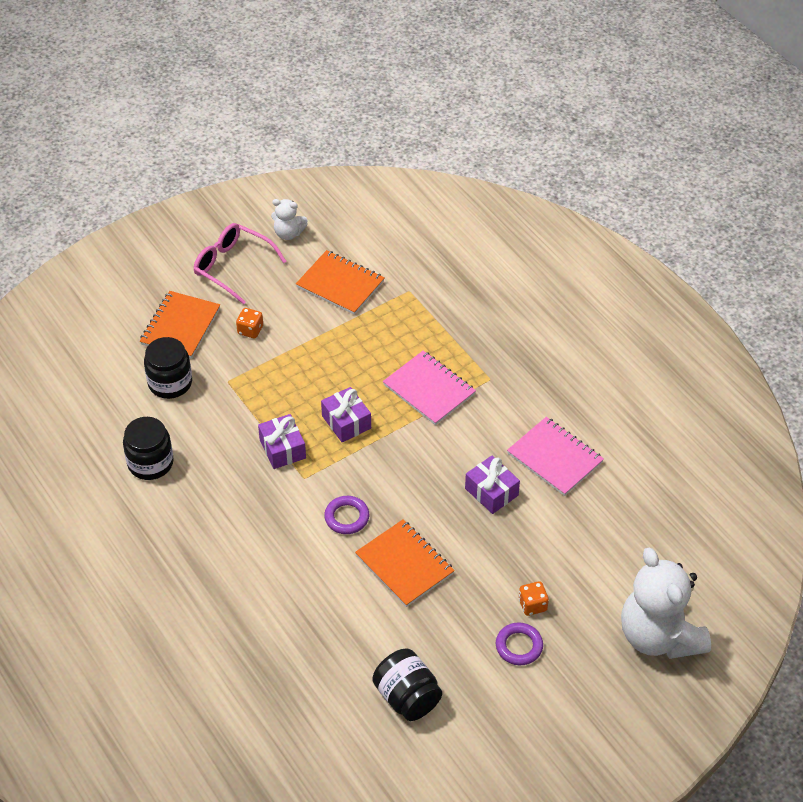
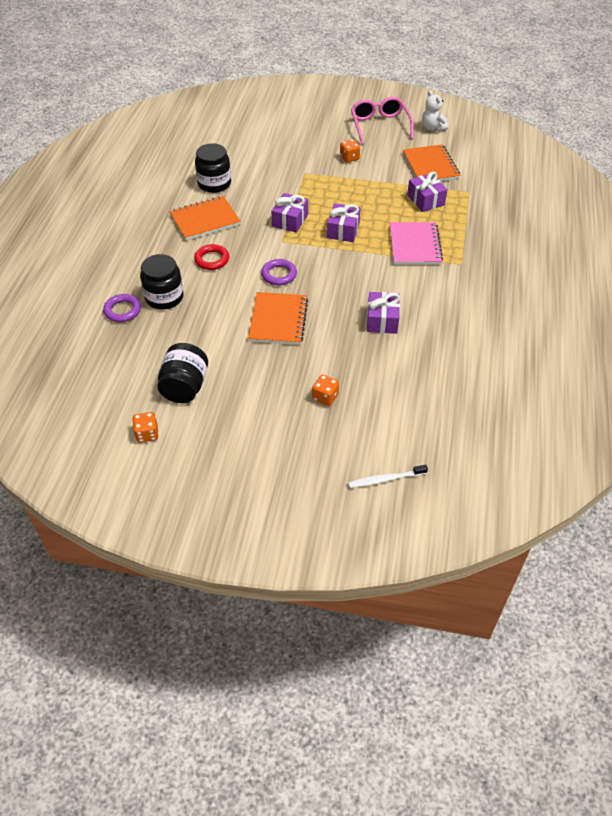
camera: 45 degrees right, 0 degrees up
orange notebook [140,291,220,358] -> orange notebook moved to [169,196,241,240]
black jar [144,337,192,399] -> black jar moved to [140,254,184,309]
purple ring [496,622,543,665] -> purple ring moved to [103,294,141,322]
pink notebook [507,417,604,496] -> none
white teddy bear [621,548,711,659] -> white toothbrush [348,465,428,488]
none -> orange dice [132,412,159,443]
none -> red ring [194,244,229,270]
none -> purple gift [407,172,447,212]

